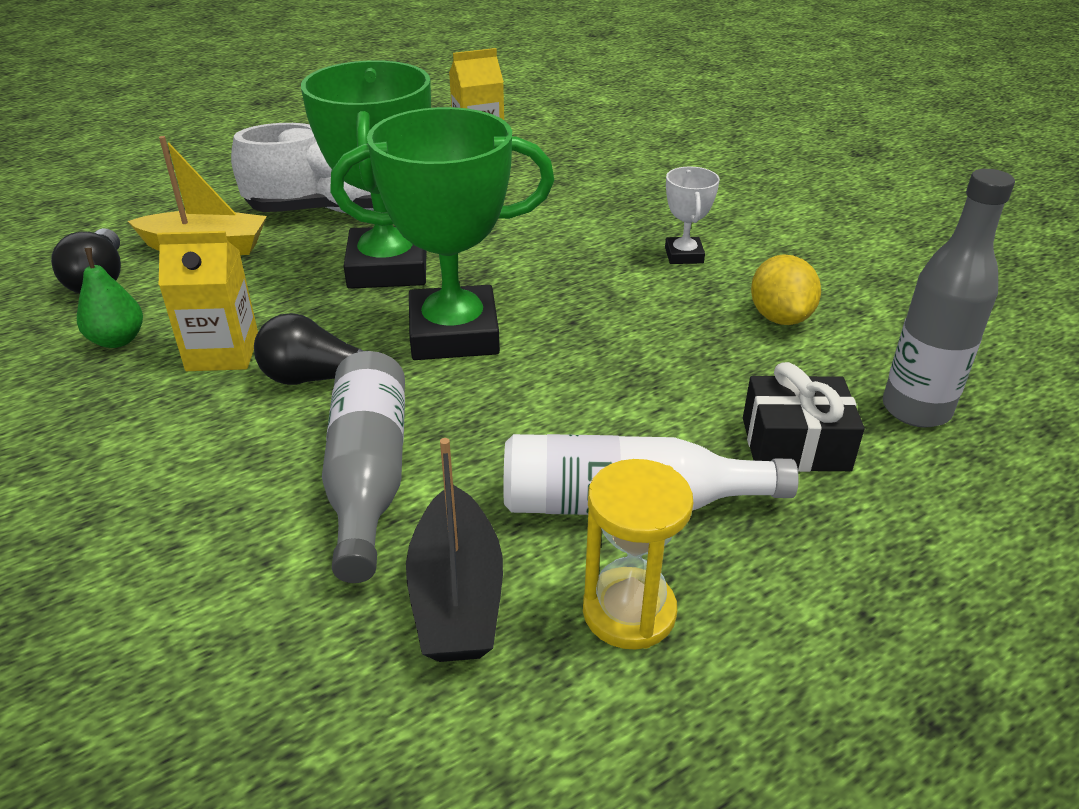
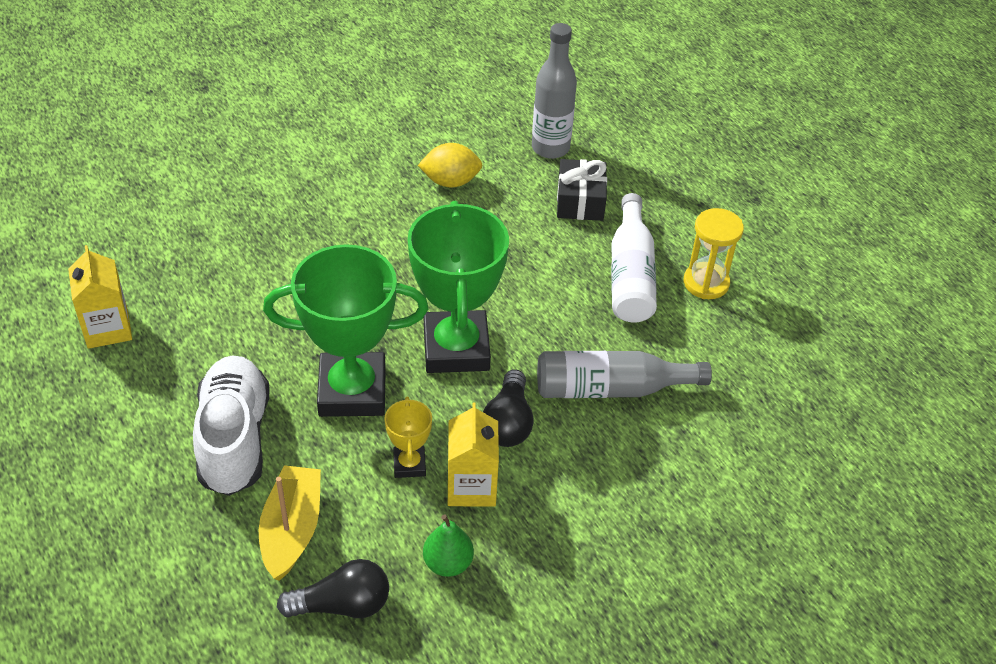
camera: 90 degrees left, 10 degrees up
black boat [406,438,503,662] -> none
white trophy [665,166,720,264] -> none
none -> yellow trophy [384,396,432,478]

